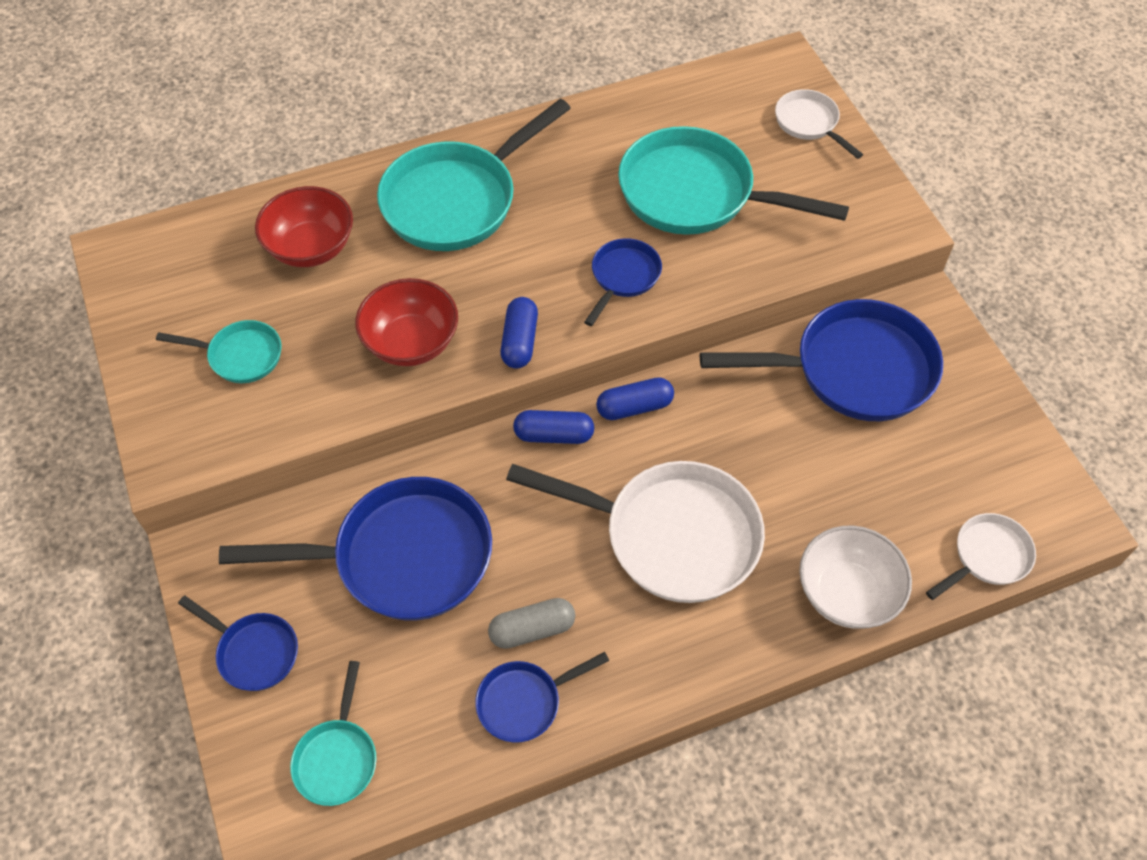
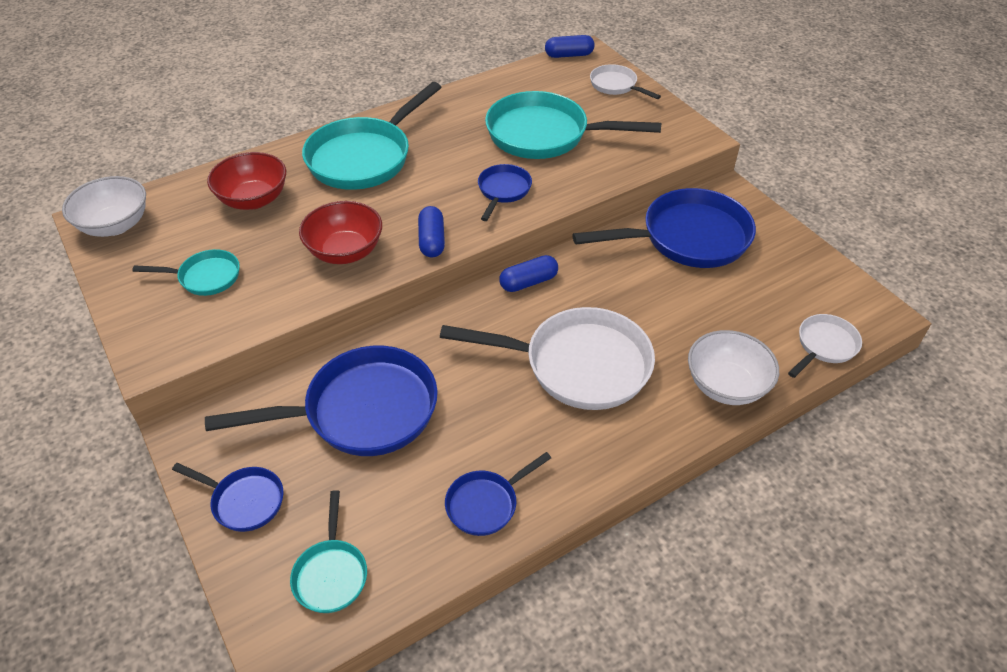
camera: 10 degrees left, 10 degrees down
grey capsule [488,598,575,649] -> none
blue capsule [513,410,594,444] -> blue capsule moved to [545,35,595,58]
none -> white bowl [62,176,146,237]

